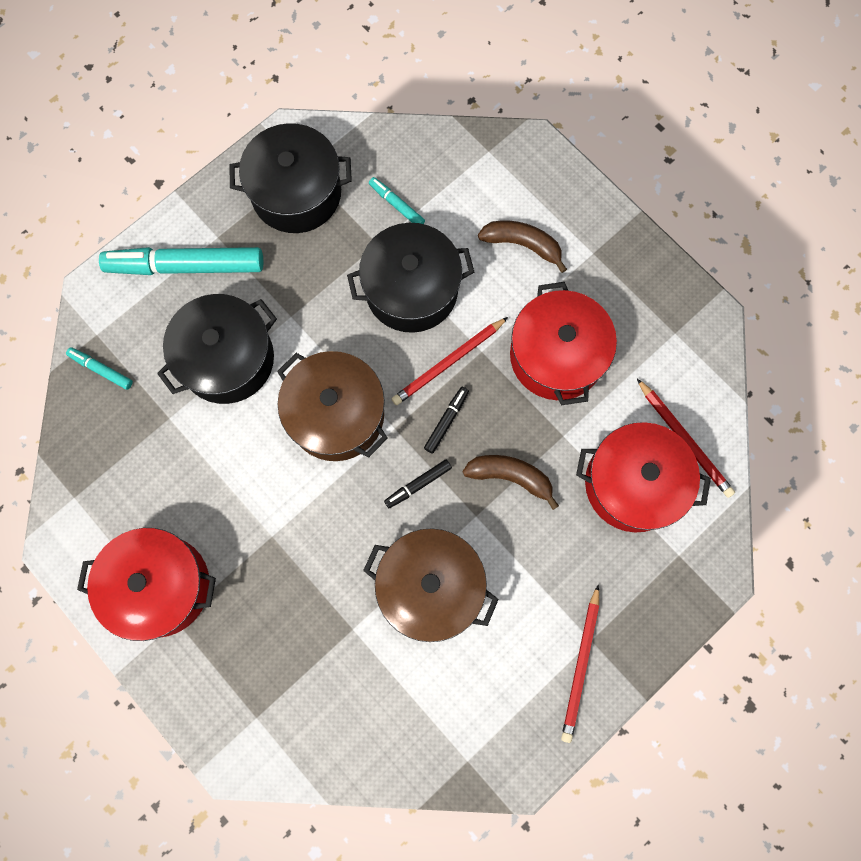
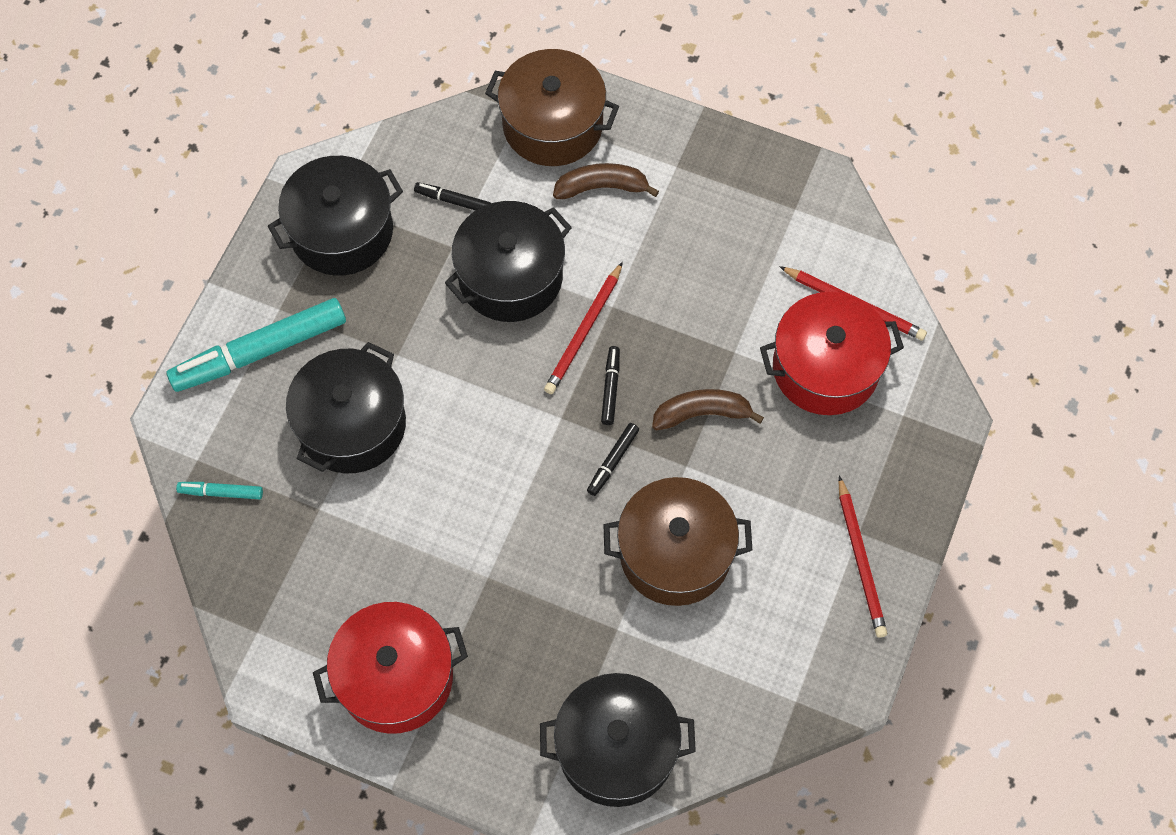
camera: 25 degrees left, 10 degrees down
brown pot [277,351,388,461] -> brown pot moved to [485,49,619,166]
turquoise marker [369,177,425,224] -> black marker [414,182,491,211]
red pot [510,282,617,405] -> none
none -> black pot [540,673,696,807]

